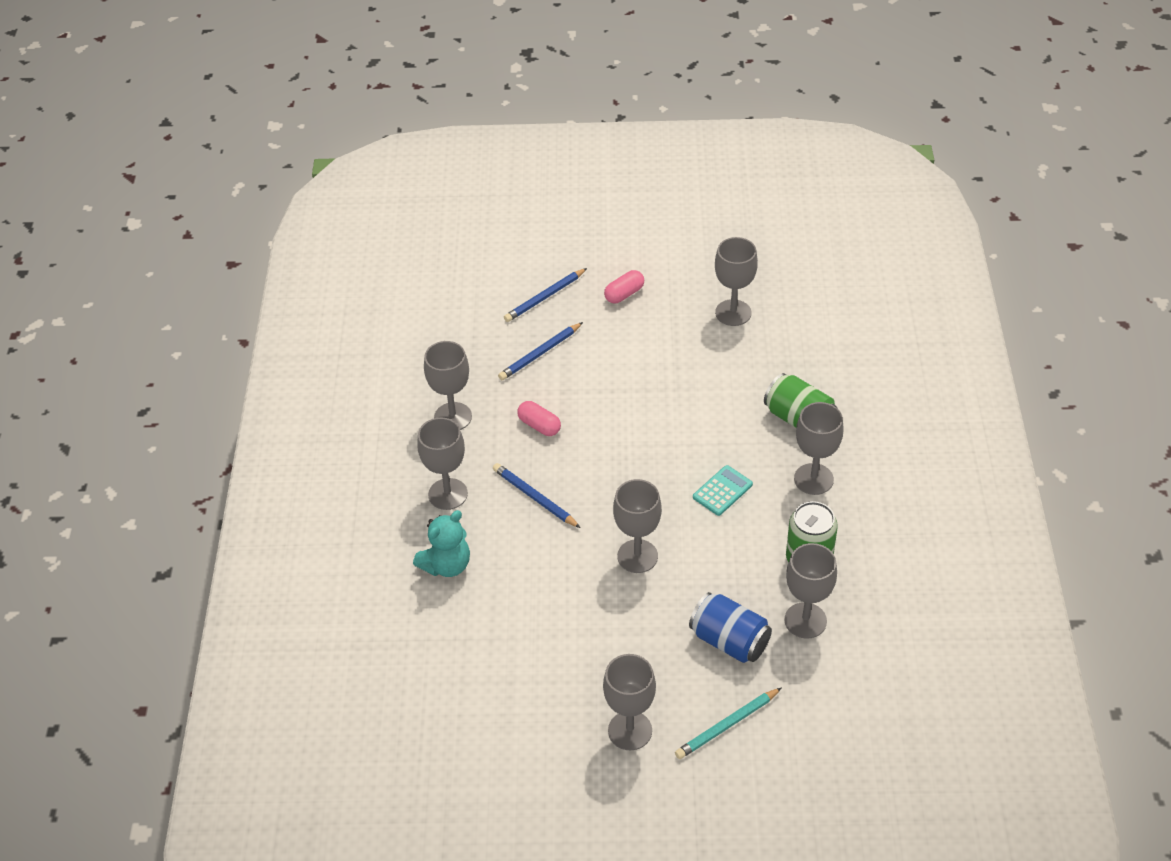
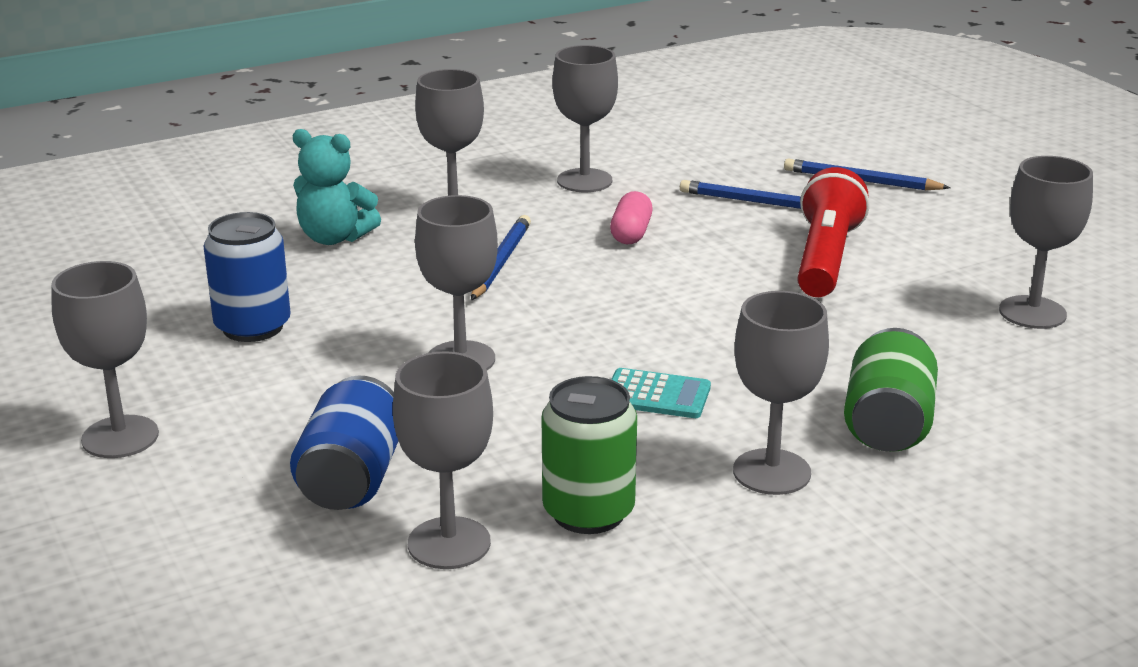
camera: 60 degrees right, 20 degrees down
pink capsule [604,270,644,304] -> none
turquoise pencil [675,688,781,759] -> none
none -> blue can [203,212,291,342]
none -> red flashlight [797,167,870,297]

